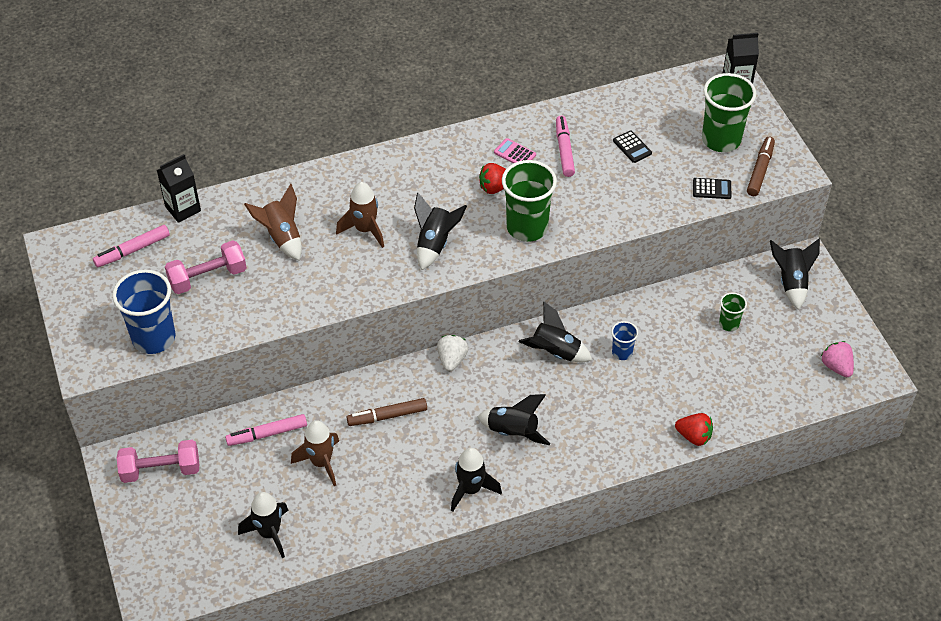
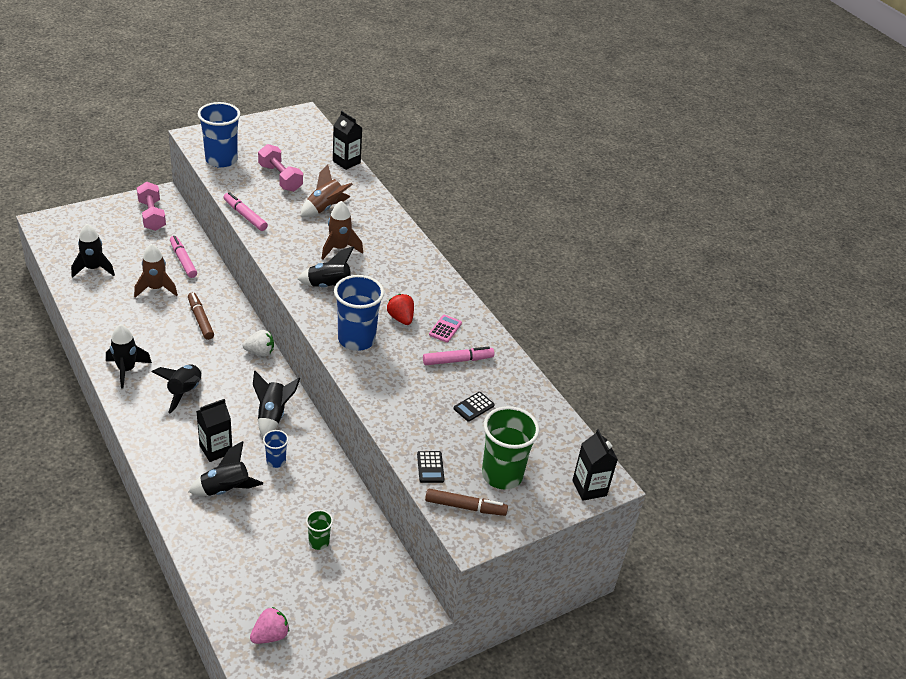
camera: 75 degrees right, 10 degrees down
pink marker [93,225,170,268] -> pink marker moved to [223,192,268,231]
green cup [502,160,557,242] -> blue cup [334,275,384,351]
red strawberry [675,413,713,446] -> none
black rocket [770,239,820,310] -> black rocket moved to [188,441,263,496]
none -> black carton [196,399,232,462]

